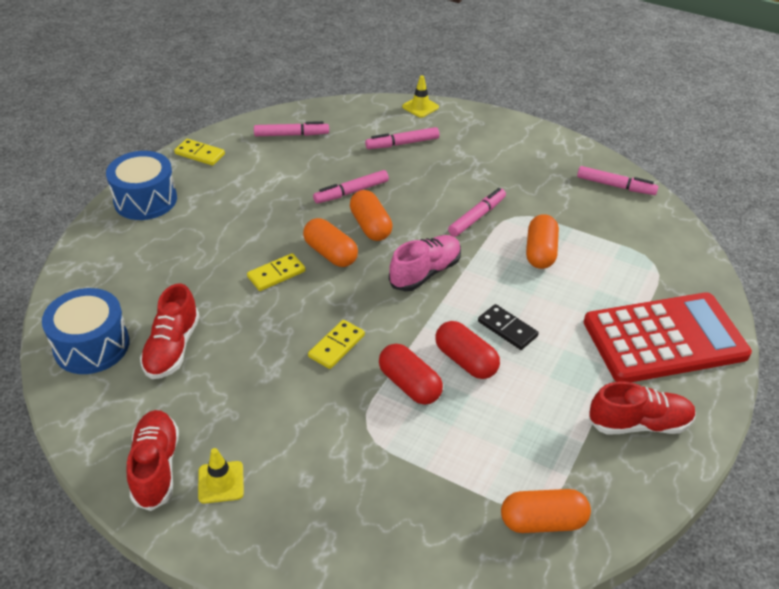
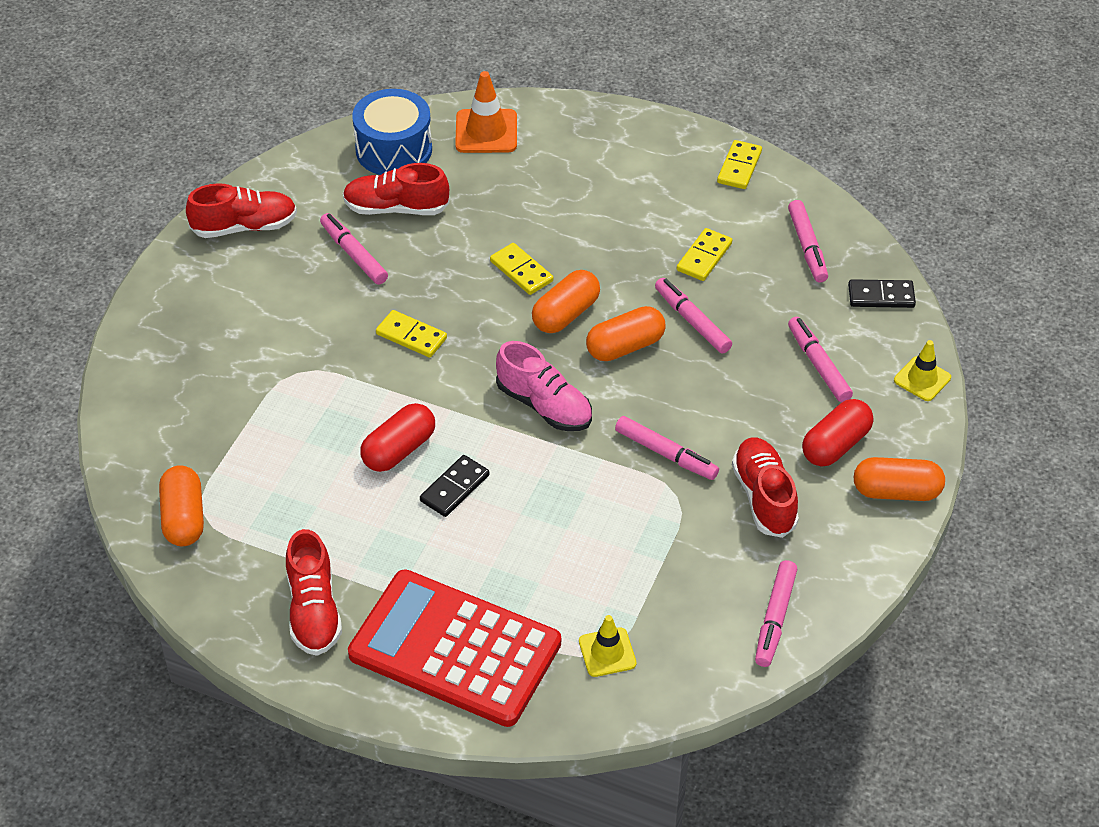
camera: 85 degrees right, 5 degrees up
blue drum [106,151,177,220] -> none
yellow traffic cone [198,448,244,504] -> yellow traffic cone moved to [579,615,636,677]
red capsule [379,344,443,405] -> red capsule moved to [802,399,873,467]
orange capsule [526,214,559,269] -> orange capsule moved to [854,457,945,501]
red calculator [584,293,752,382] -> red calculator turned 135 degrees clockwise [348,569,561,727]
none -> pink marker [320,213,388,284]
none -> orange traffic cone [455,71,517,153]
none -> yellow domino [677,228,732,281]
none -> red shoe [732,437,799,538]
none -> black domino [848,279,916,308]

